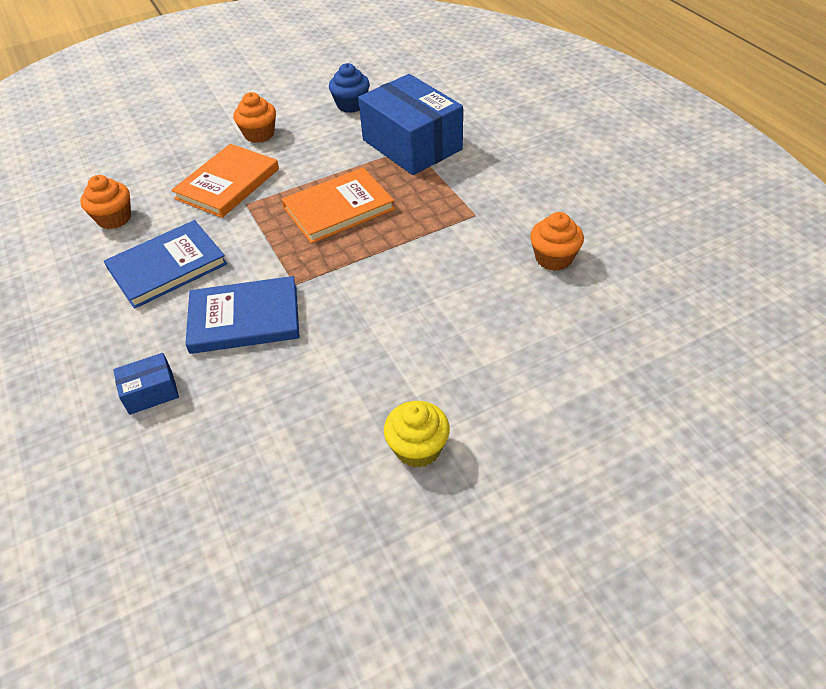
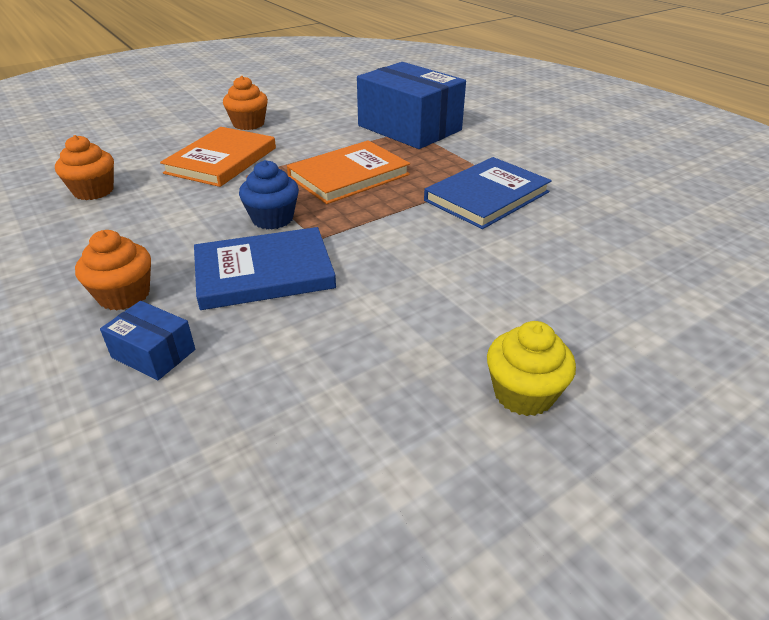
camera: 10 degrees left, 10 degrees down
blue book [104,220,227,309] -> blue book moved to [424,157,552,229]
blue box [113,353,179,415] -> blue box turned 60 degrees clockwise [100,301,195,380]
blue cupcake [329,63,370,113] -> blue cupcake moved to [239,160,299,229]
orange cupcake [530,212,584,271] -> orange cupcake moved to [75,230,151,311]

